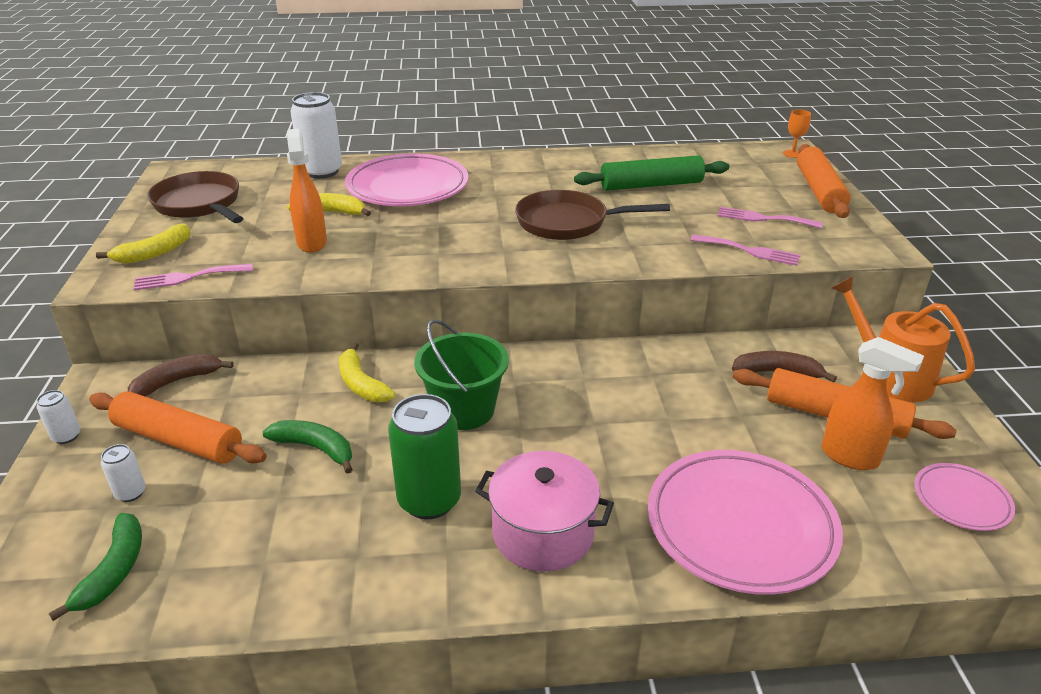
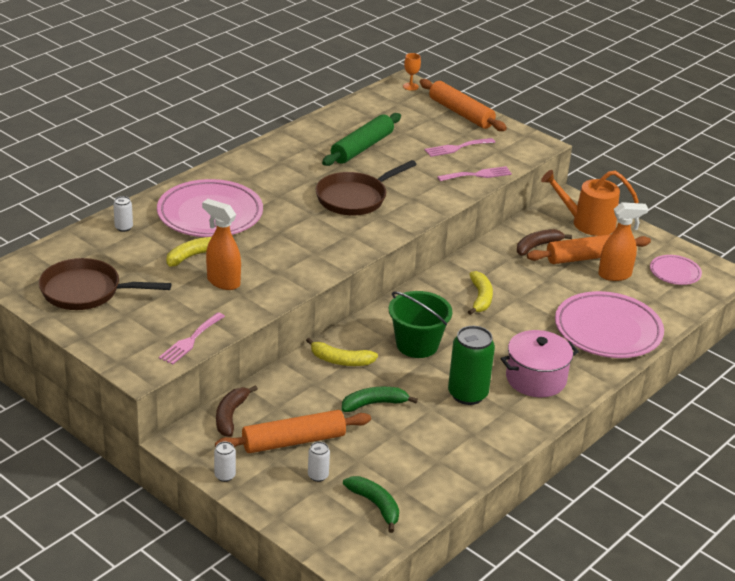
camera: 45 degrees left, 0 degrees up
yellow banana [96,223,191,264] -> yellow banana moved to [468,271,493,315]
white can [290,92,342,179] -> white can [113,196,133,232], size x0.48

